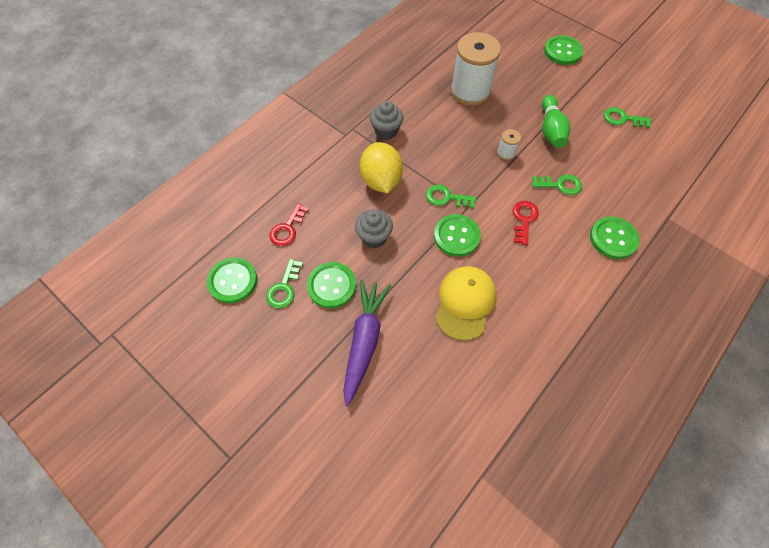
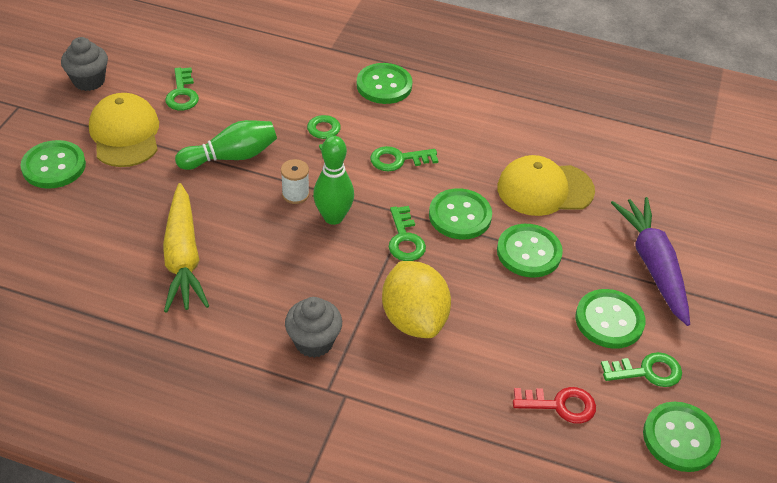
camera: 115 degrees left, 15 degrees down
purple carrot [343,280,391,407] -> purple carrot turned 90 degrees clockwise [611,197,690,326]
grey cupcake [355,209,393,248] -> grey cupcake moved to [61,37,108,91]
yellow lemon [360,142,403,194] -> yellow lemon turned 75 degrees counterclockwise [382,261,451,338]
white spool [451,32,501,106] -> yellow carrot [163,183,209,313]
red key [513,201,539,245] -> green key [370,146,438,171]
none -> yellow cap [89,93,159,167]
none -> green bowling pin [313,136,354,225]
none -> green button [497,224,563,278]

